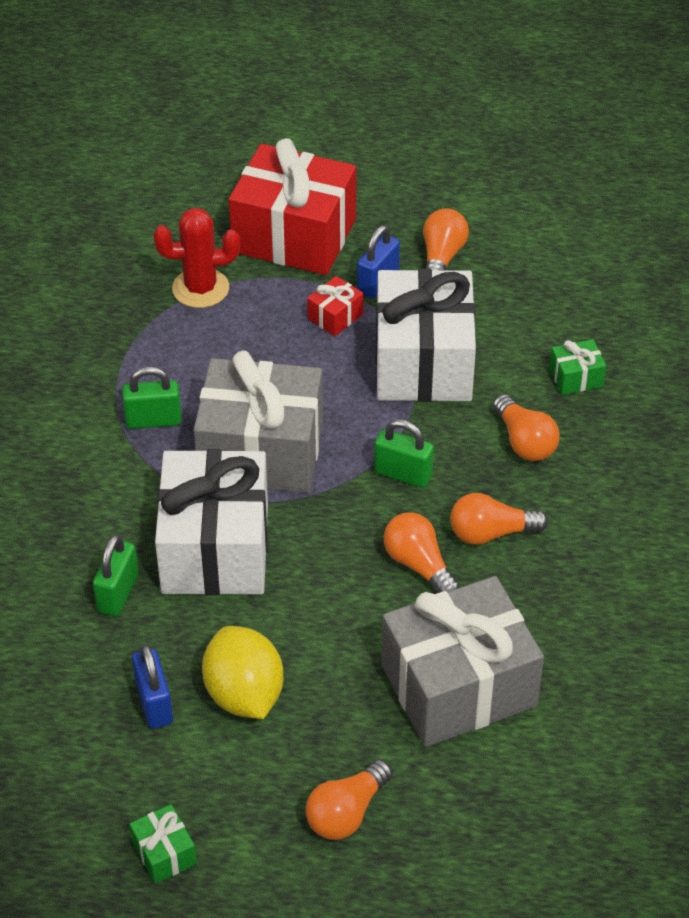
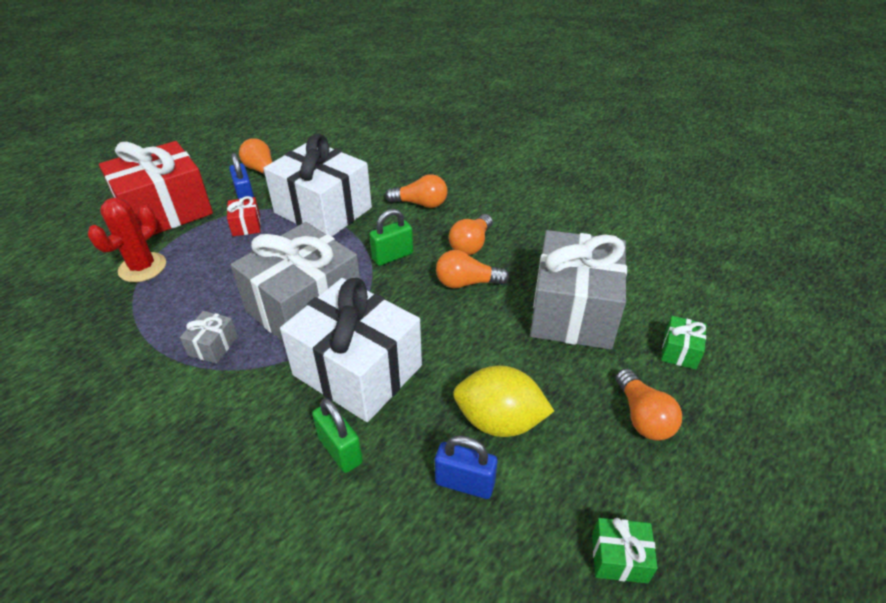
camera: 55 degrees left, 5 degrees down
green padlock [122,366,182,429] -> grey gift [180,311,238,364]
green gift [550,339,606,395] -> green gift moved to [661,316,707,370]

